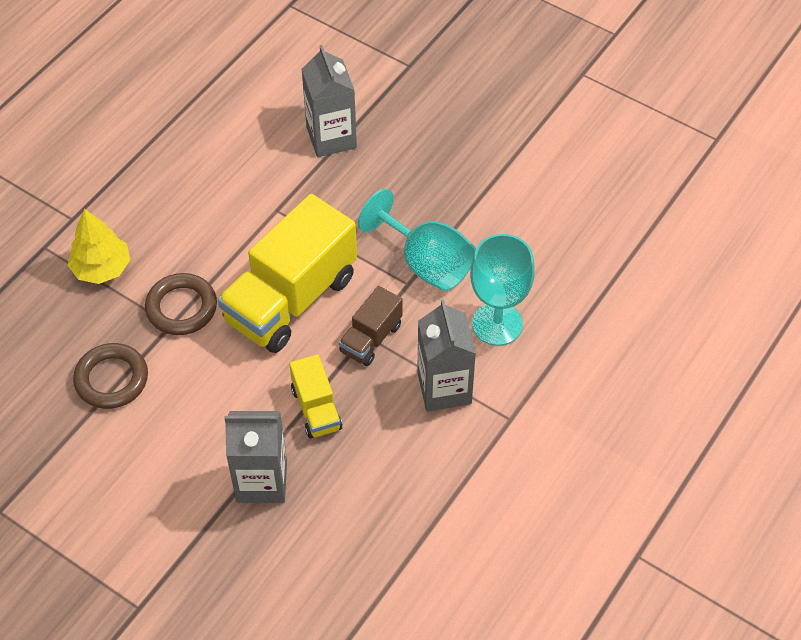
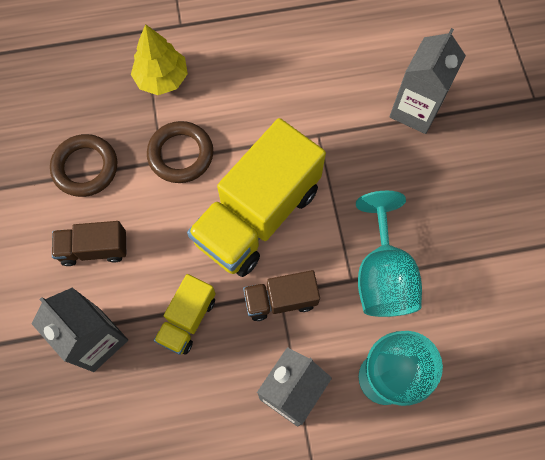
camera: 45 degrees right, 15 degrees up
yellow truck [217,194,357,353] -> yellow truck turned 45 degrees counterclockwise [187,118,326,277]
none -> brown truck [52,221,126,266]

